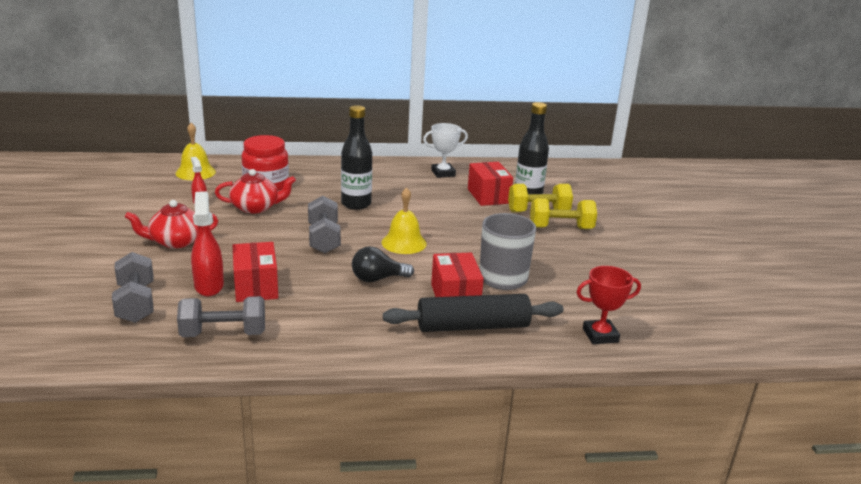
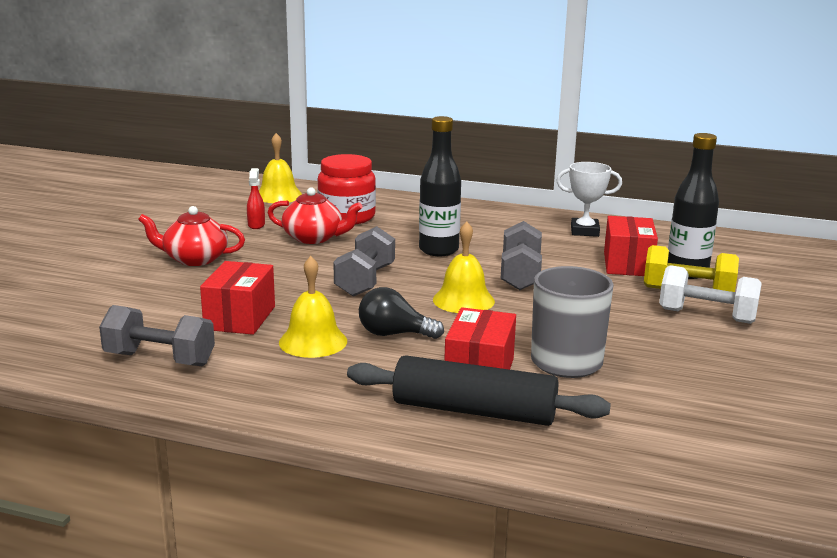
camera: 25 degrees right, 5 degrees down
grey dumbbell [112,252,154,323] -> grey dumbbell moved to [501,221,542,290]
red spray bottle [191,191,224,296] -> none
yellow dumbbell [530,198,597,229] -> white dumbbell [659,265,762,324]
red trophy [577,266,641,344] -> none
none -> yellow bell [279,256,347,358]

